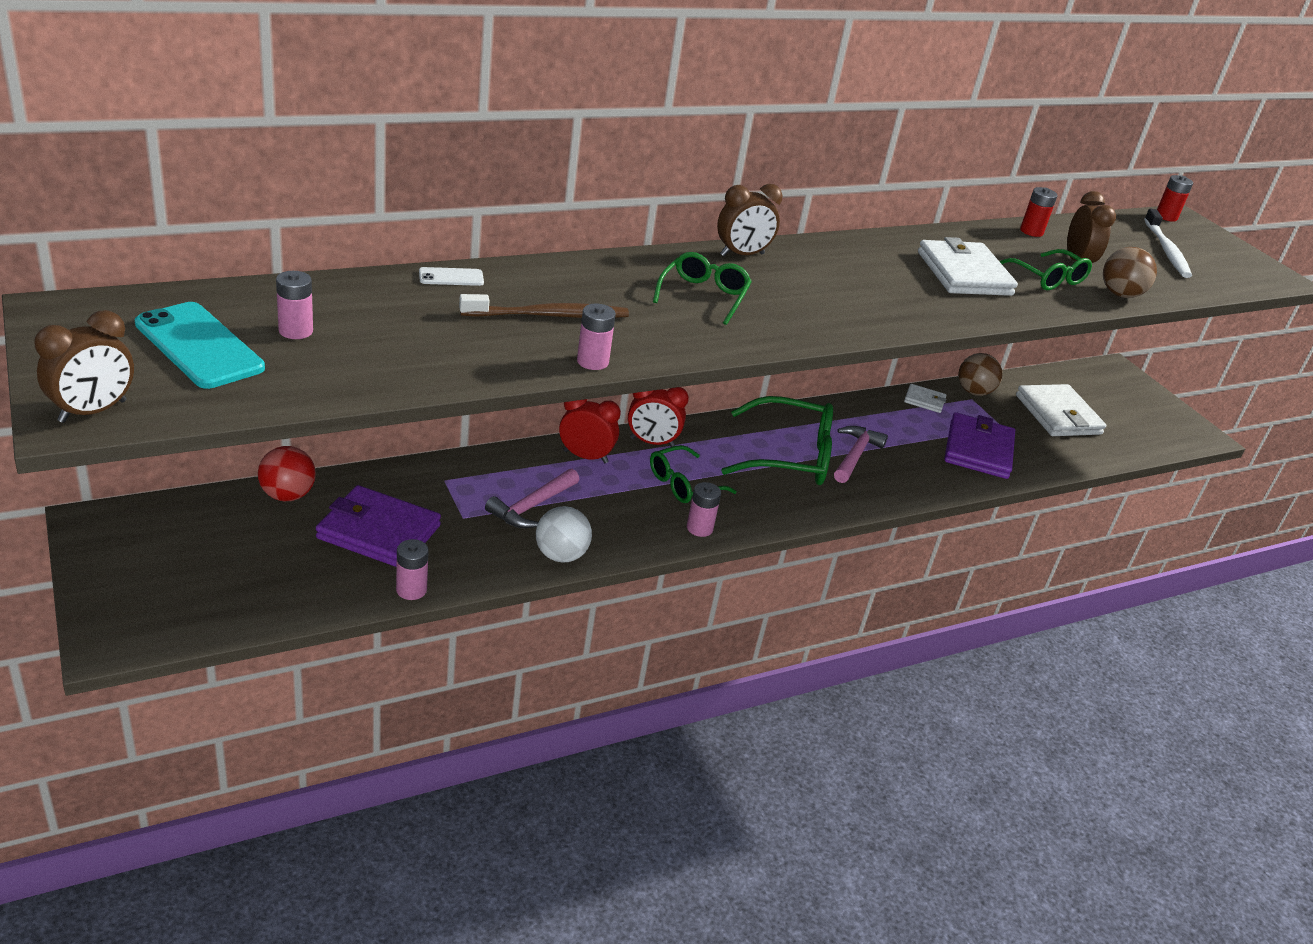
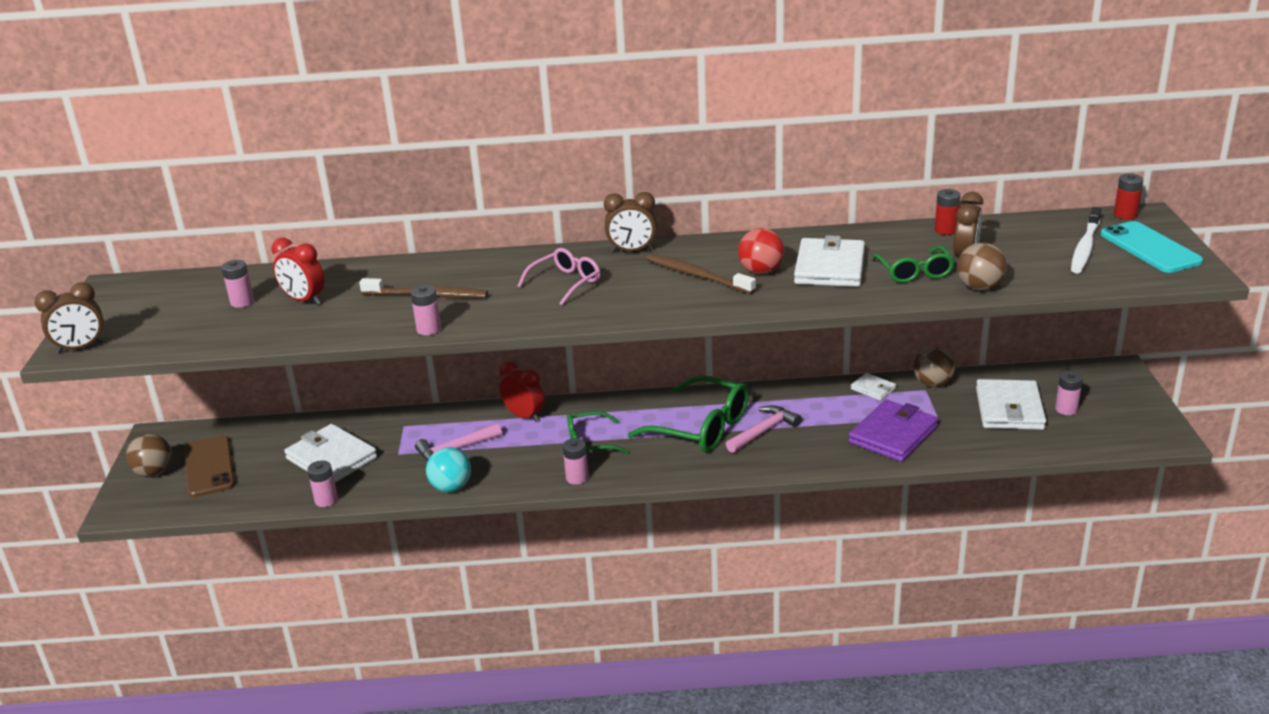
camera: 30 degrees right, 5 degrees down
turquoise phone [135,302,265,389] -> turquoise phone moved to [1101,221,1203,273]
red ball [258,446,316,501] -> red ball moved to [738,228,784,274]
purple wallet [316,485,441,567] -> white wallet [284,424,377,482]
white phone [419,267,484,286] -> none
white ball [536,506,592,563] -> turquoise ball [426,447,471,492]
red clock [628,387,689,447] -> red clock moved to [271,238,325,305]
green glasses [653,252,752,325] -> pink glasses [517,248,600,305]
none -> brown ball [126,434,172,477]
none -> brown phone [184,435,235,498]
none -> brown toothbrush [646,254,756,294]
none -> pink battery [1055,371,1083,415]

